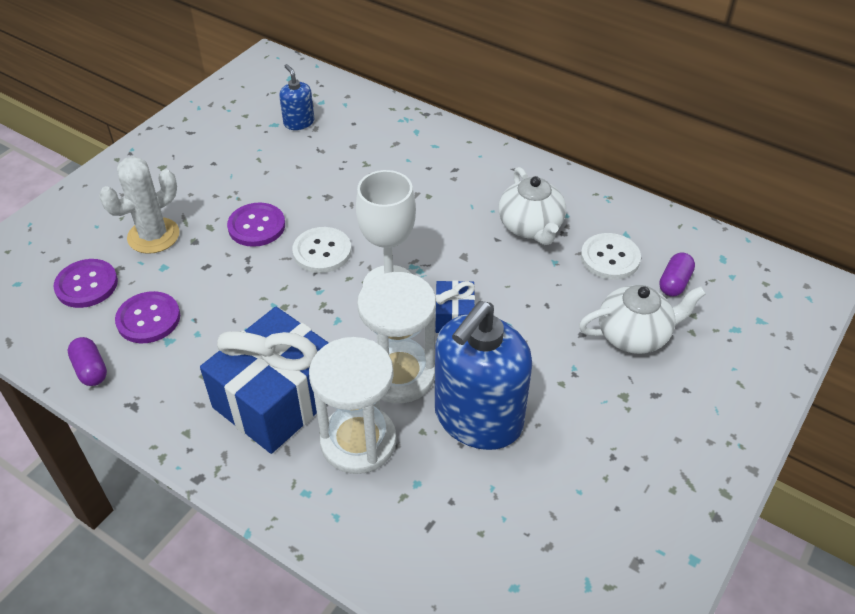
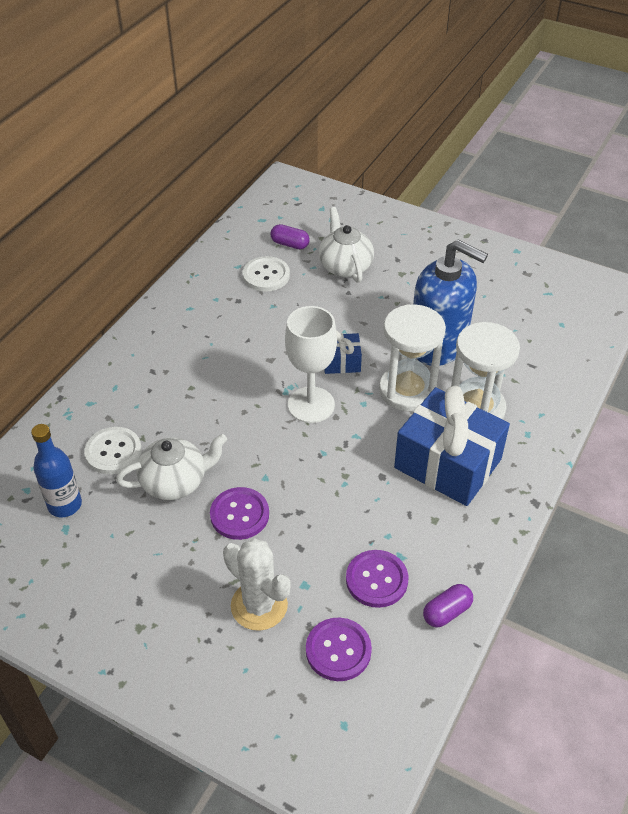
camera: 95 degrees left, 0 degrees up
blue soap dispenser [279,64,314,130] -> blue bottle [31,424,82,517]
white button [292,227,351,273] -> white button moved to [84,427,142,474]
white teapot [499,167,566,245] -> white teapot moved to [116,434,227,500]

